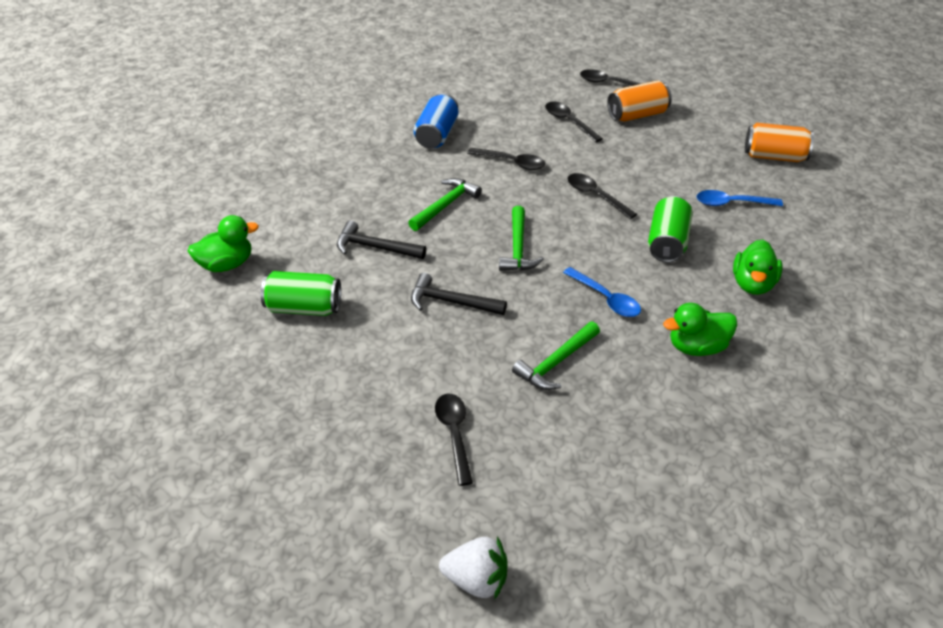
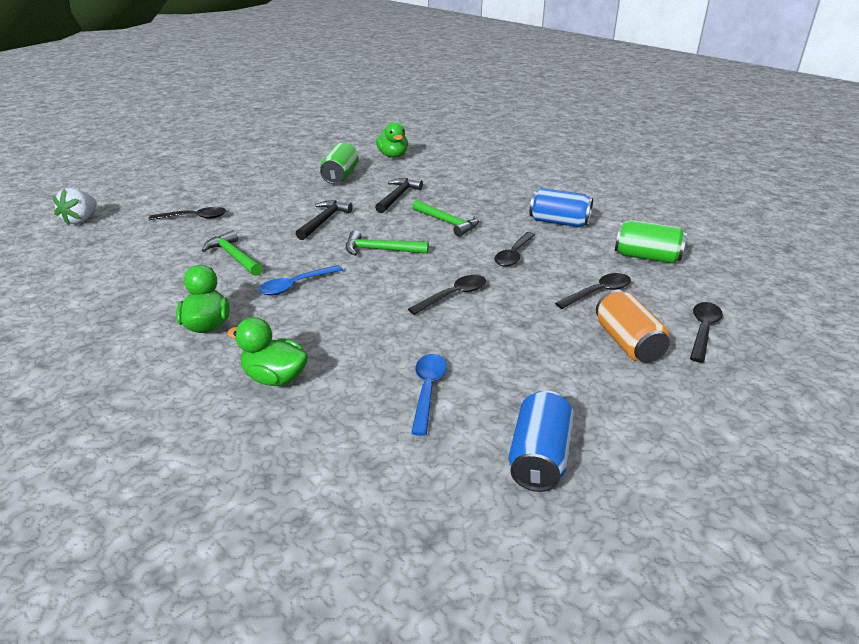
camera: 95 degrees right, 10 degrees down
green can [648,196,693,263] -> green can moved to [615,220,687,264]
orange can [745,123,814,162] -> blue can [508,390,574,492]

